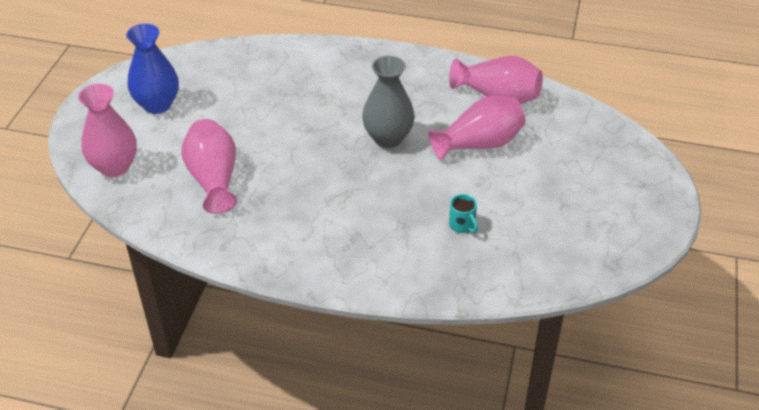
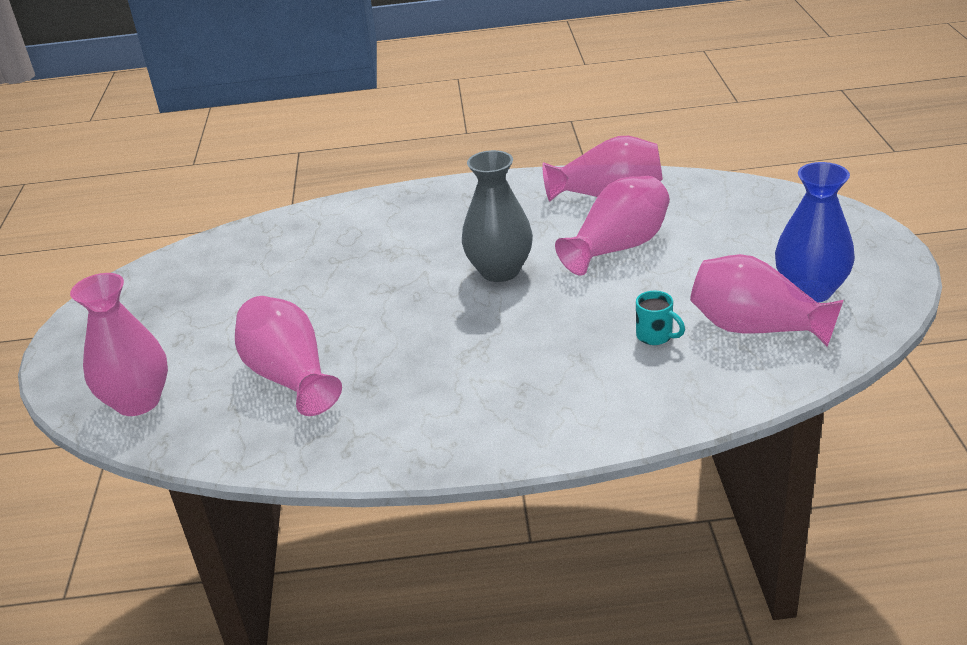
camera: 15 degrees left, 10 degrees down
blue vase [126,24,179,114] -> blue vase moved to [775,162,855,303]
none -> pink vase [690,254,844,347]

